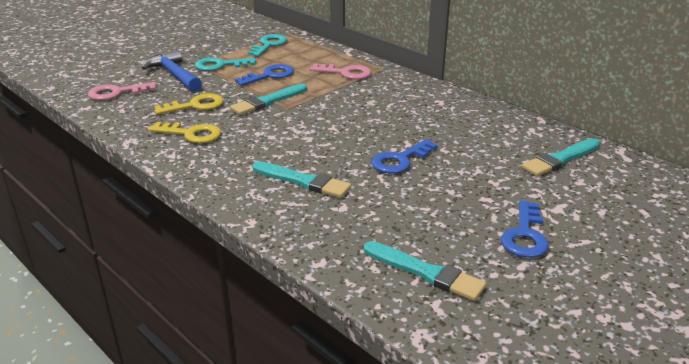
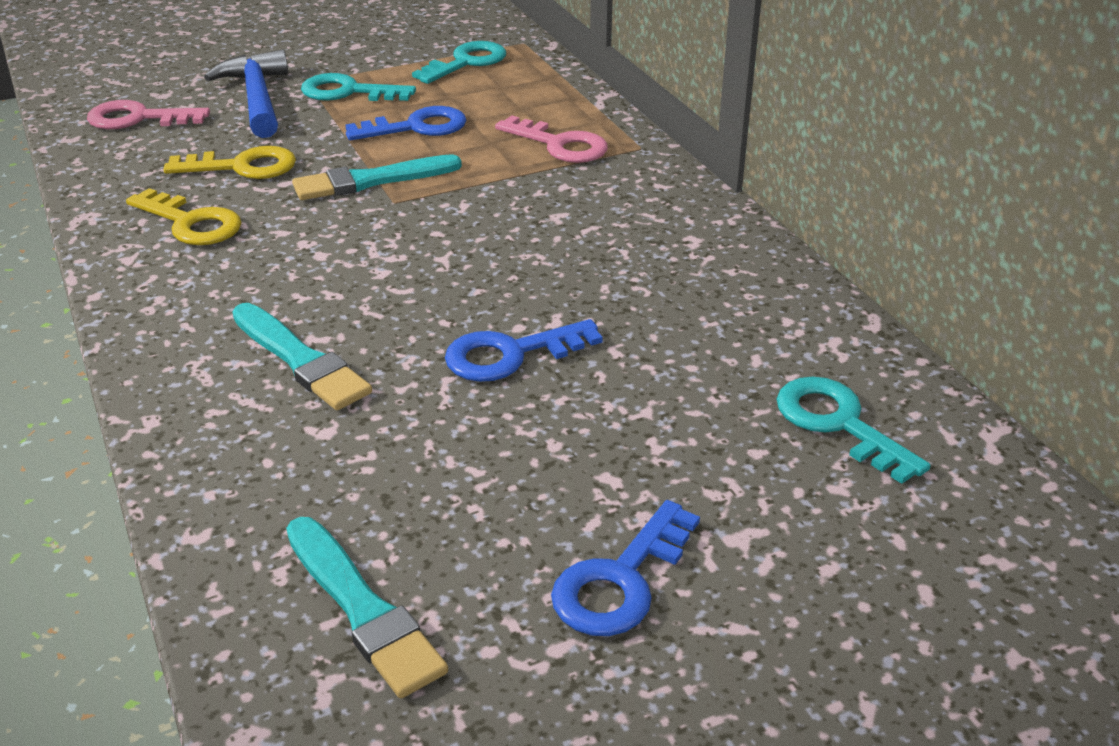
camera: 20 degrees right, 5 degrees up
turquoise brush [522,138,600,176] -> turquoise key [777,377,931,484]

